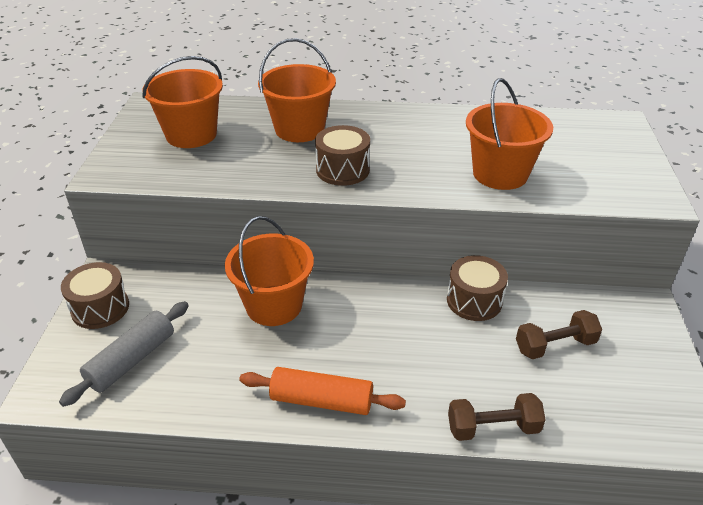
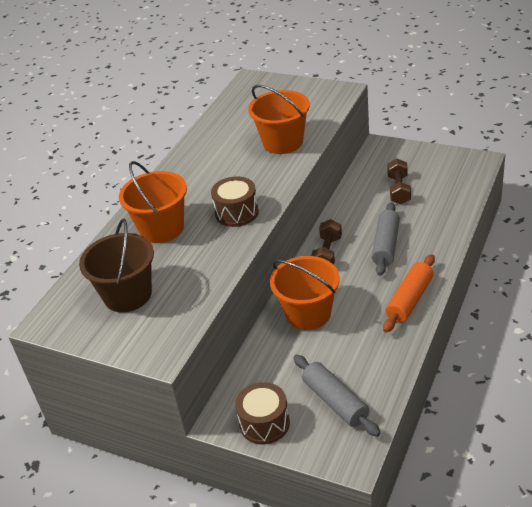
camera: 65 degrees left, 0 degrees up
orange bucket [142,56,223,148] -> brown bucket [79,219,154,312]
brown drum [447,255,508,321] -> none
brown dumbbell [448,393,546,441] -> brown dumbbell moved to [311,219,342,265]
none -> grey rolling pin [372,202,400,276]

